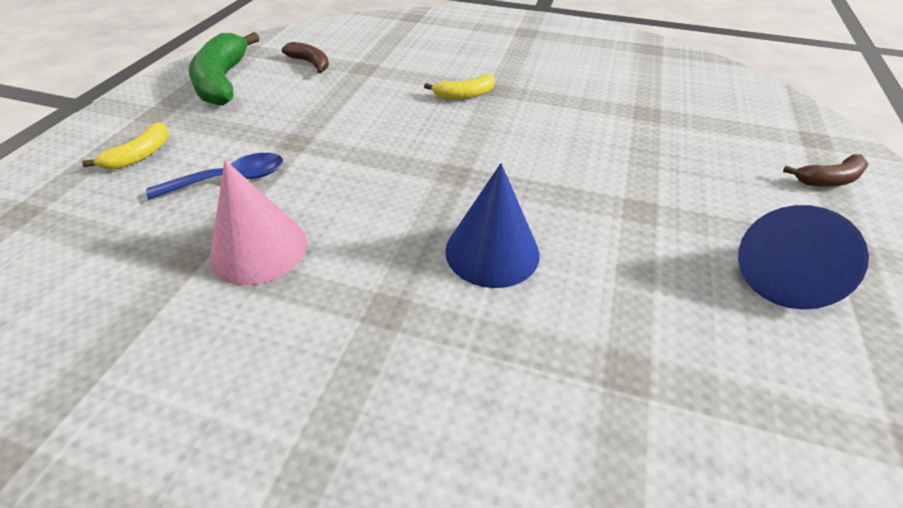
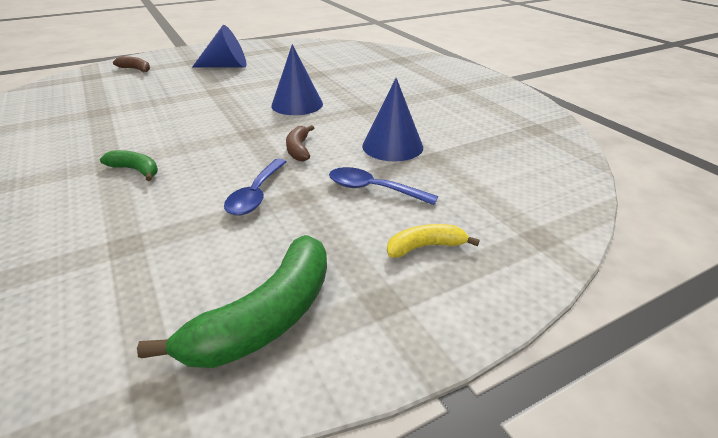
camera: 135 degrees left, 10 degrees down
pink cone [210,160,307,285] -> blue cone [362,78,423,161]
brown banana [282,42,329,74] -> brown banana moved to [286,125,314,162]
yellow banana [424,74,495,100] -> green banana [100,150,158,181]
none -> blue spoon [224,159,287,216]

